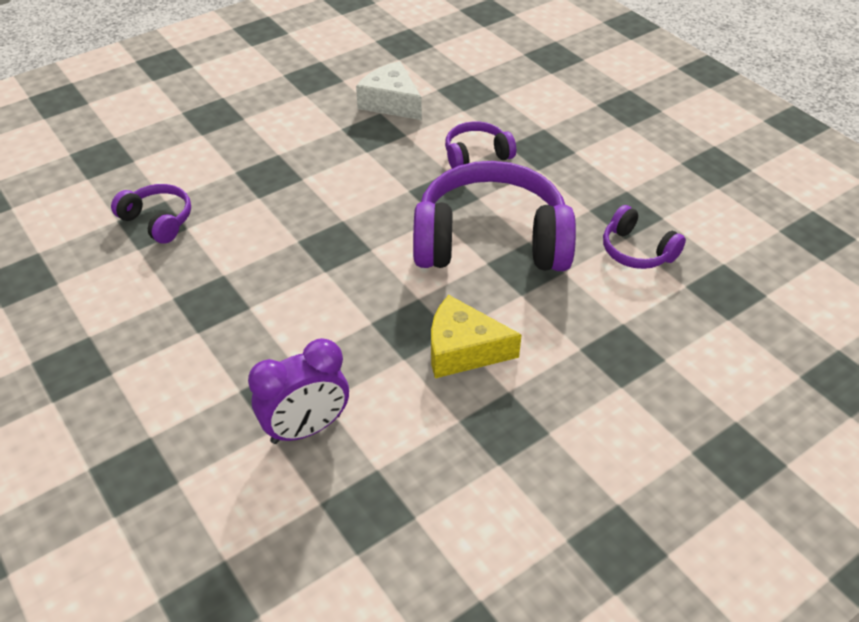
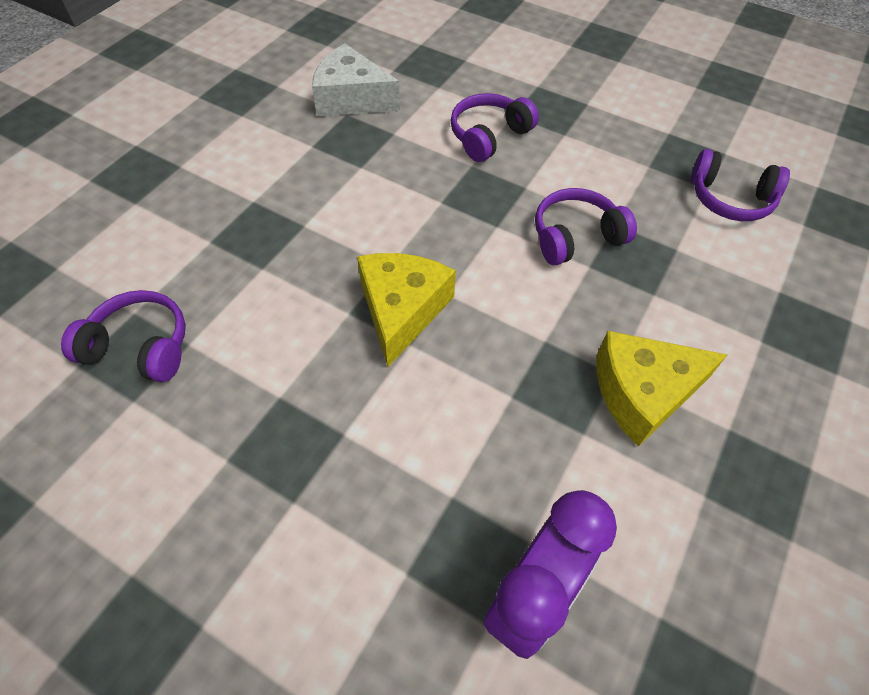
camera: 25 degrees left, 10 degrees up
purple headphones [413,161,576,271] -> purple headphones [535,188,637,265], size x0.47
none -> yellow cheese [357,253,456,367]

